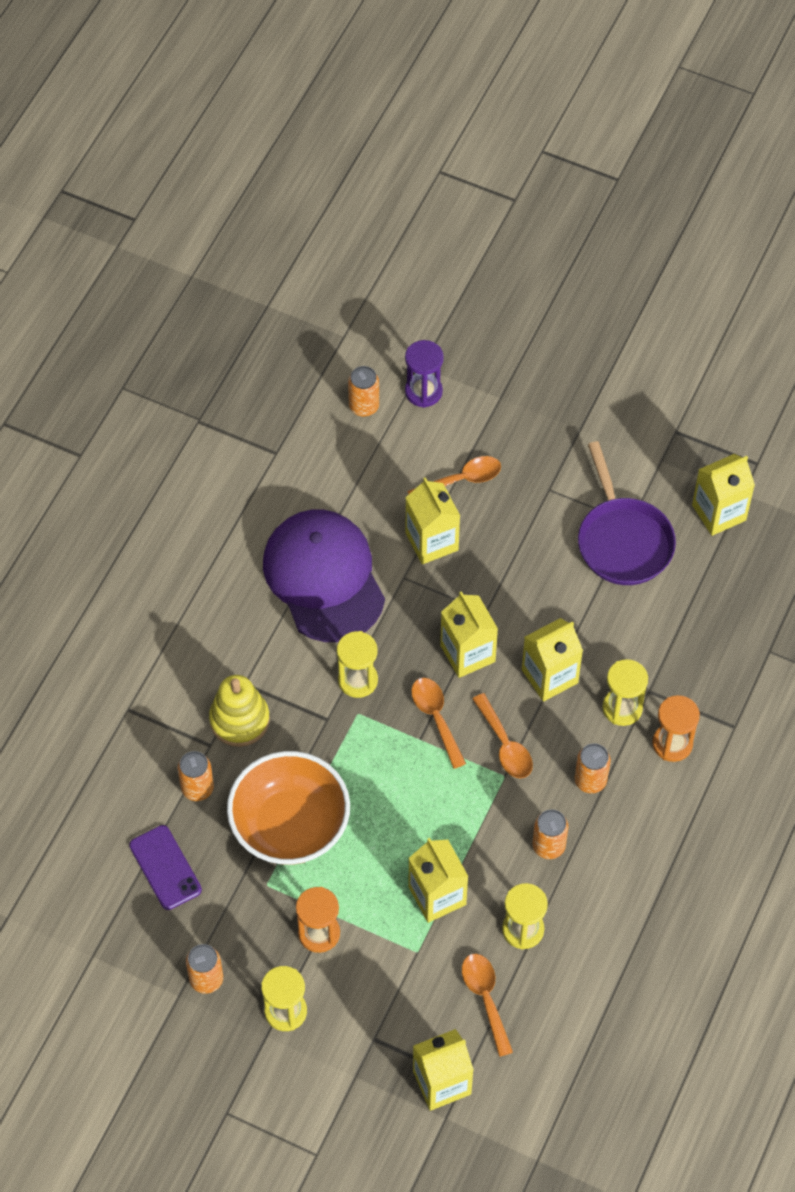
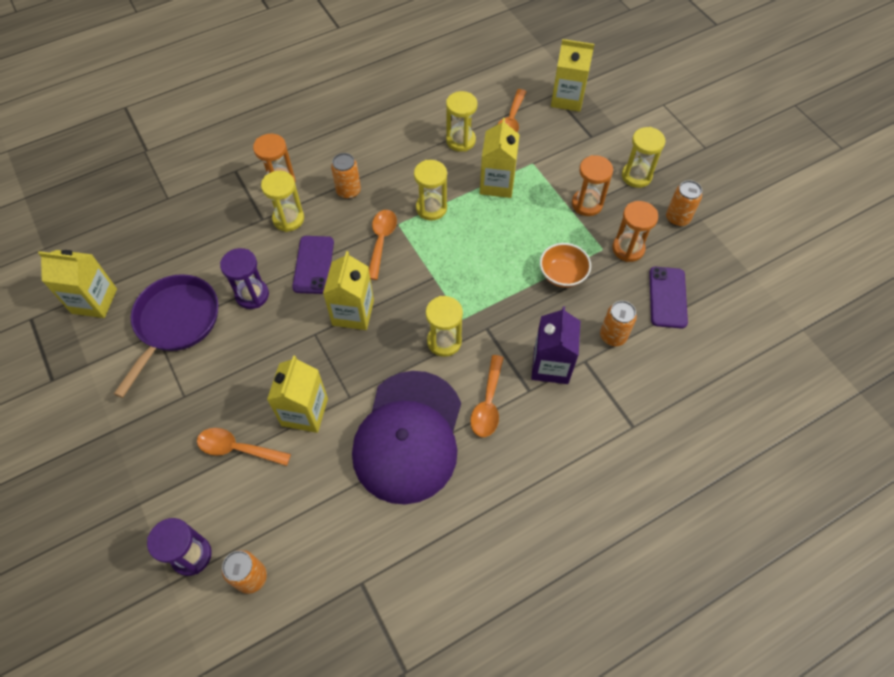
camera: 145 degrees left, 0 degrees up
yellow stacking toy [209,675,270,747] -> purple carton [531,306,581,384]
orange bowl [227,751,350,865] -> orange bowl [540,243,591,288], size x0.52
orange spoon [411,678,466,769] -> orange spoon moved to [470,355,504,437]
yellow carton [522,618,583,702] -> purple phone [292,236,334,294]
orange can [533,809,568,859] -> none
none -> purple hourglass [220,248,269,309]
none -> yellow hourglass [414,160,447,221]
none -> orange hourglass [612,201,658,262]

